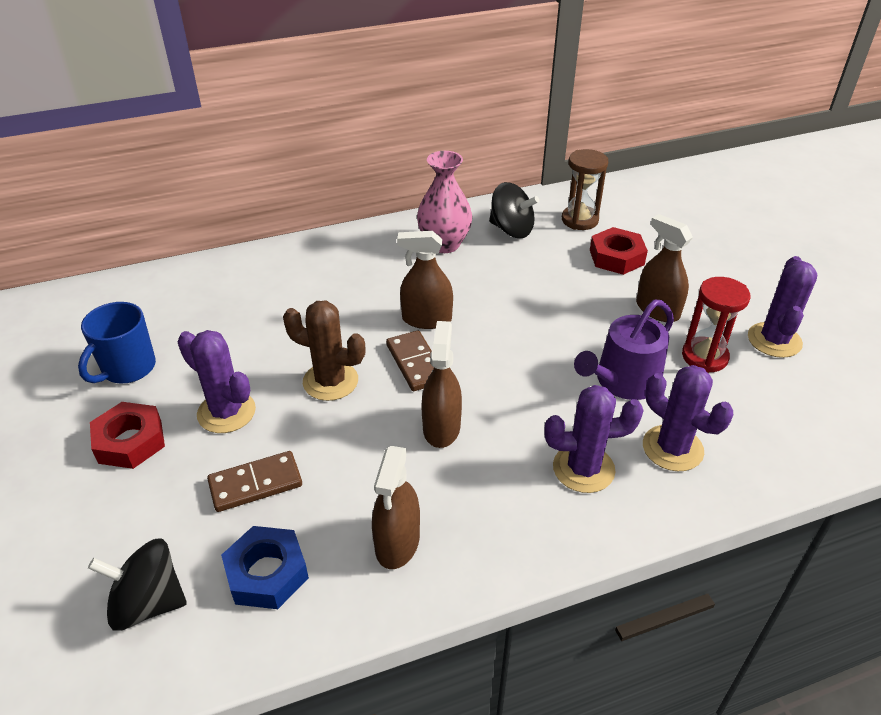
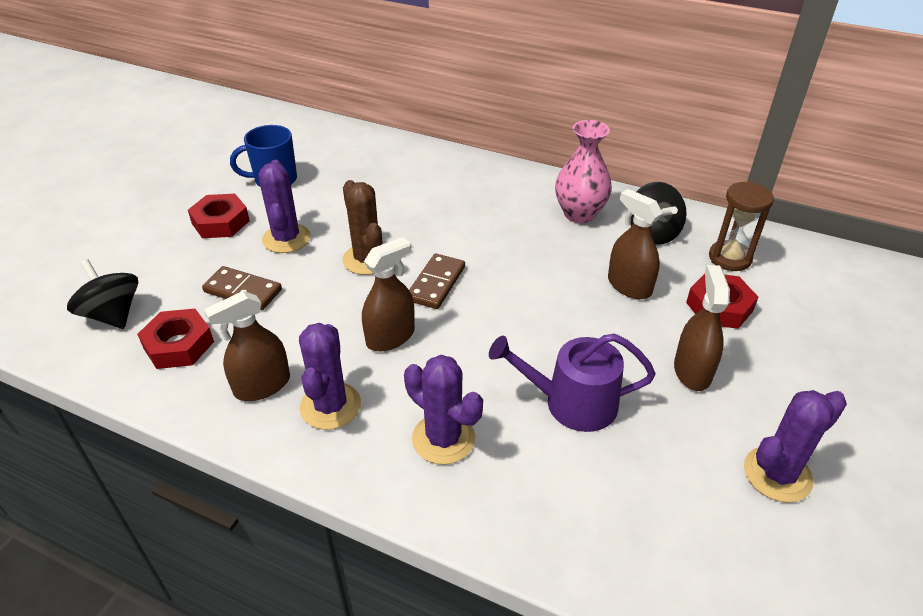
camera: 45 degrees right, 0 degrees up
blue nut [221,526,309,609] -> red nut [137,309,214,369]
brown spray bottle [397,231,453,329] -> brown spray bottle moved to [608,189,662,299]
purple cactus [643,365,733,471] -> purple cactus moved to [299,323,361,430]
red hourglass [682,277,750,373] -> none

